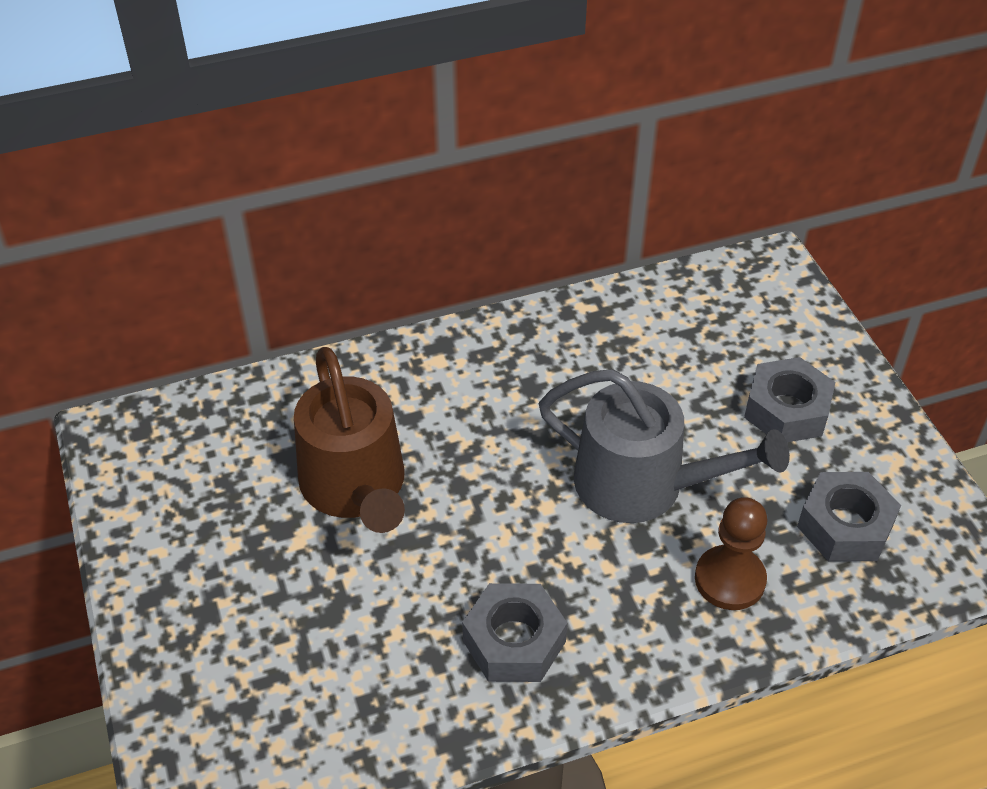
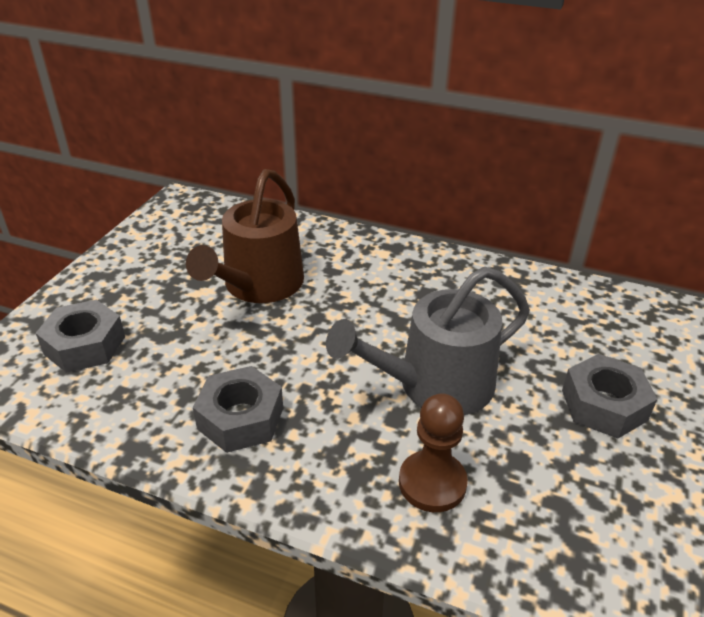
camera: 40 degrees right, 10 degrees down
grey watering can [538,369,790,523] -> grey watering can turned 90 degrees clockwise [326,267,530,415]
grey nut [797,472,901,562] -> grey nut moved to [36,300,125,373]

